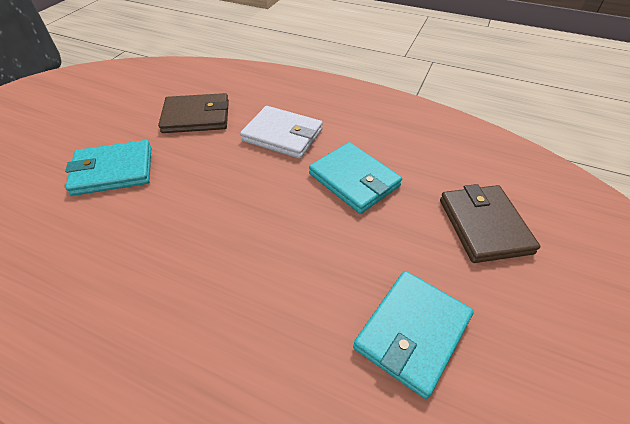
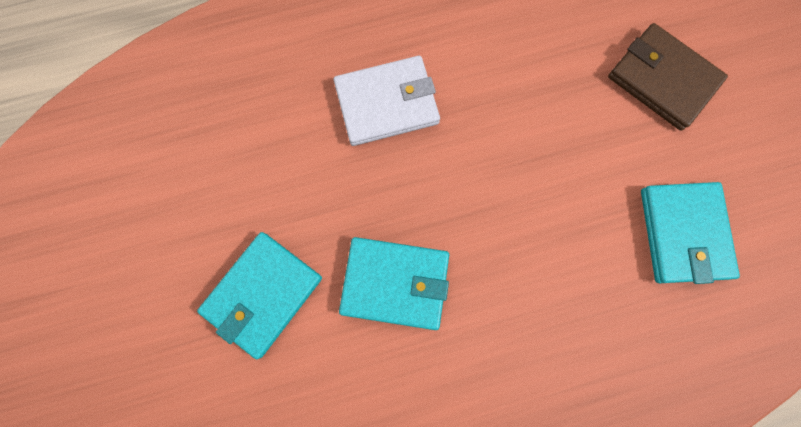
camera: 40 degrees left, 30 degrees up
brown wallet [158,93,229,133] -> none
turquoise wallet [309,142,402,214] -> turquoise wallet moved to [339,237,449,330]

